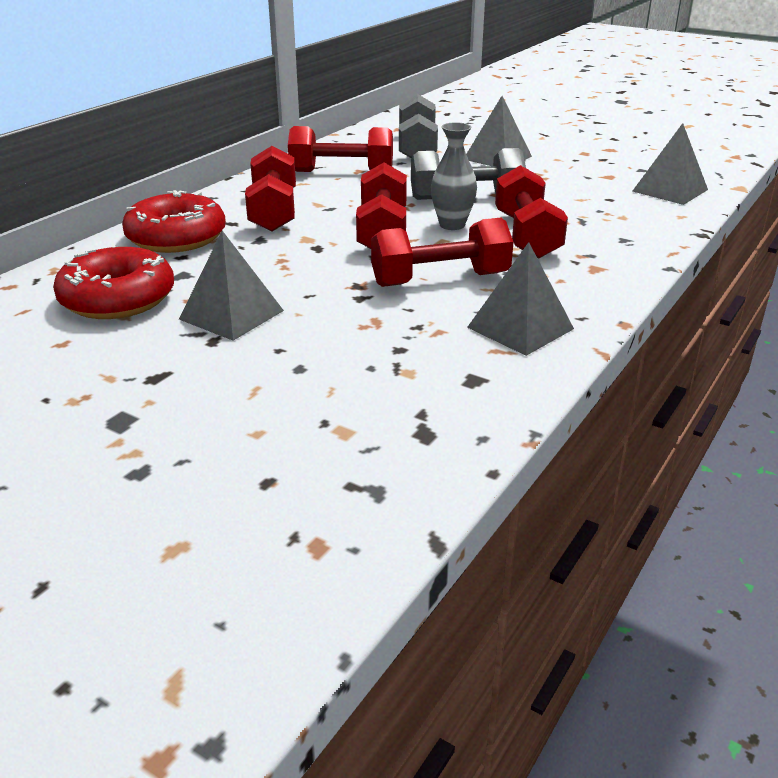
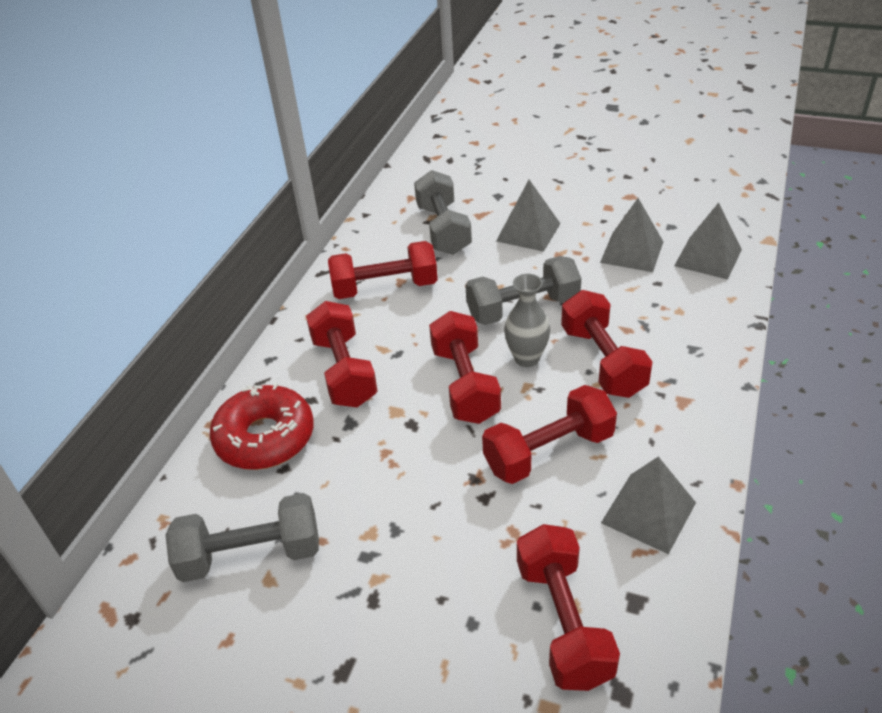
camera: 10 degrees left, 10 degrees up
red donut [53,243,174,319] -> grey dumbbell [166,493,319,582]
grey pyramid [179,231,284,341] -> grey pyramid moved to [600,198,663,272]
none -> red dumbbell [517,524,620,691]

